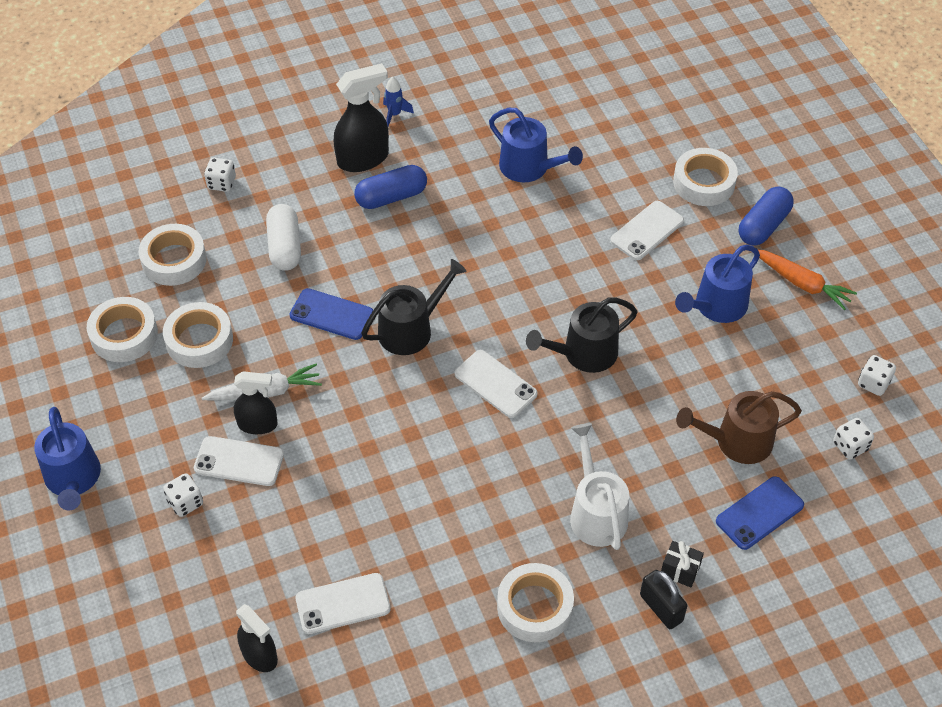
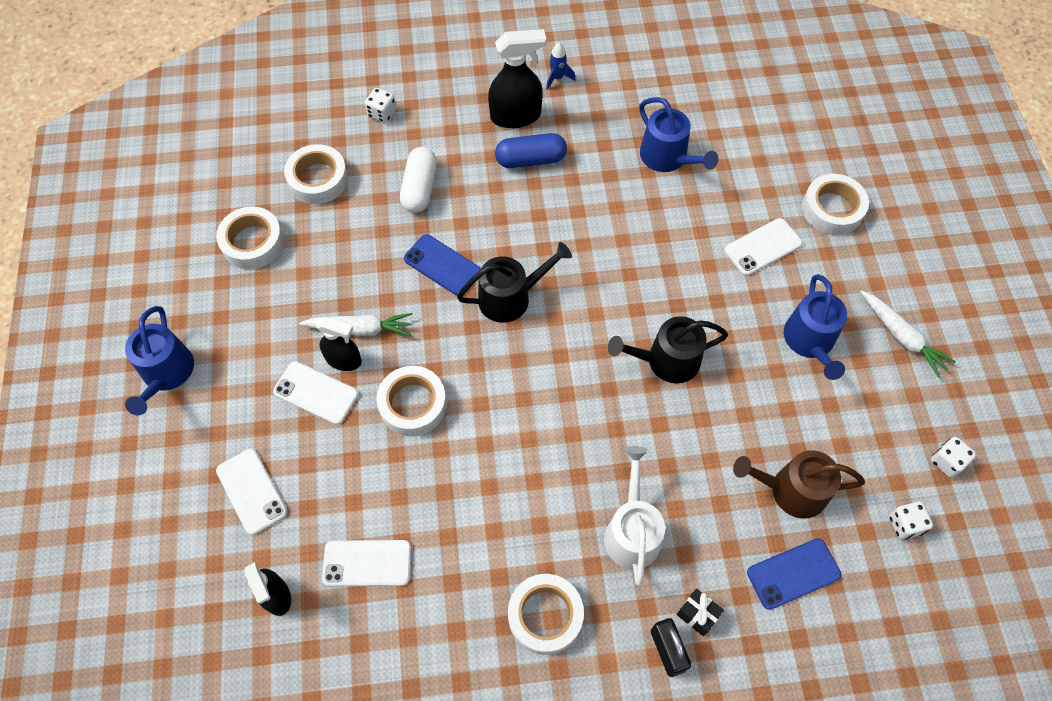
camera: 15 degrees right, 10 degrees up
white tape [163,302,233,368] -> white tape moved to [377,366,447,436]
white dice [163,473,203,517] -> none
white phone [455,350,538,418] -> white phone moved to [216,449,288,535]
blue watering can [675,245,760,323] -> blue watering can turned 60 degrees counterclockwise [784,274,847,380]
blue capsule [739,186,794,246] -> none
orange carrot [758,249,857,310] -> white carrot [860,290,956,377]

